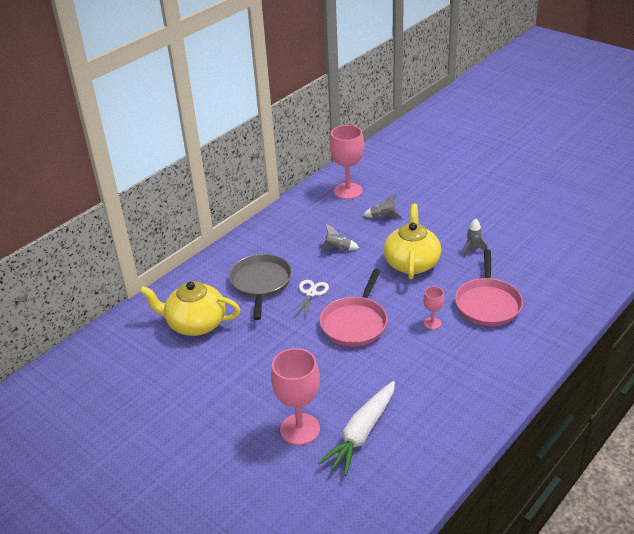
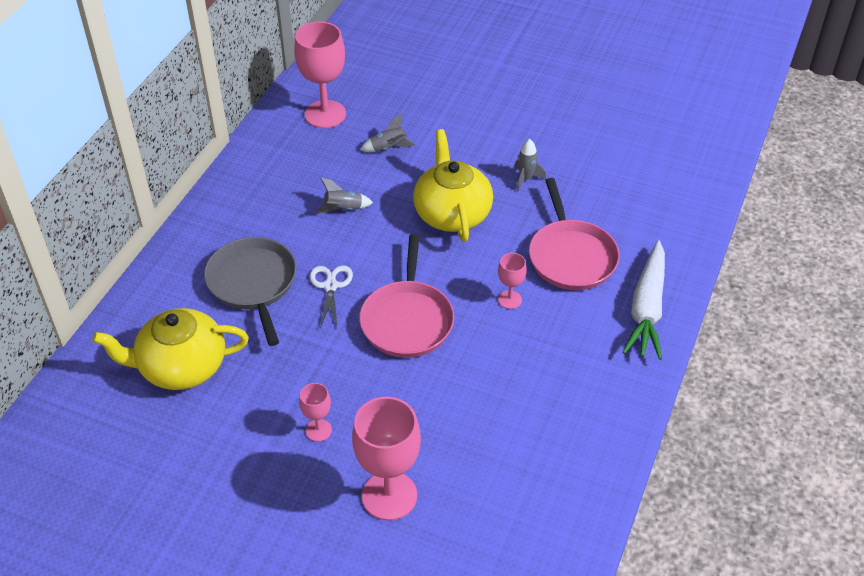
camera: 20 degrees left, 10 degrees up
white carrot [318,381,395,476] -> white carrot moved to [623,240,665,360]
none -> pink goblet [299,383,332,442]

